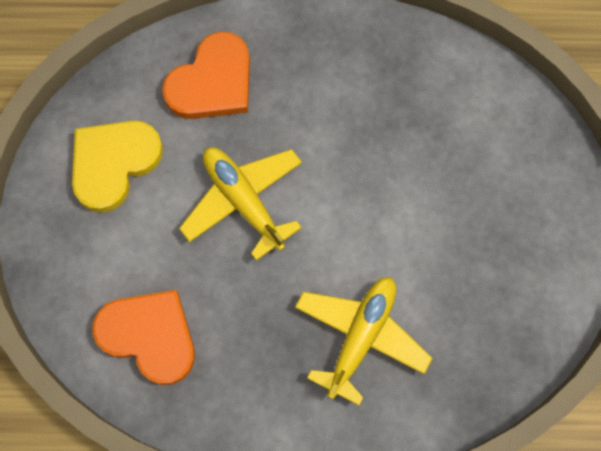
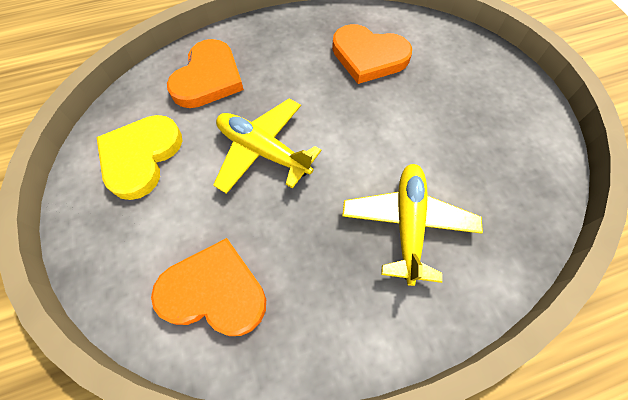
camera: 20 degrees left, 10 degrees down
none -> orange heart [332,24,412,84]

